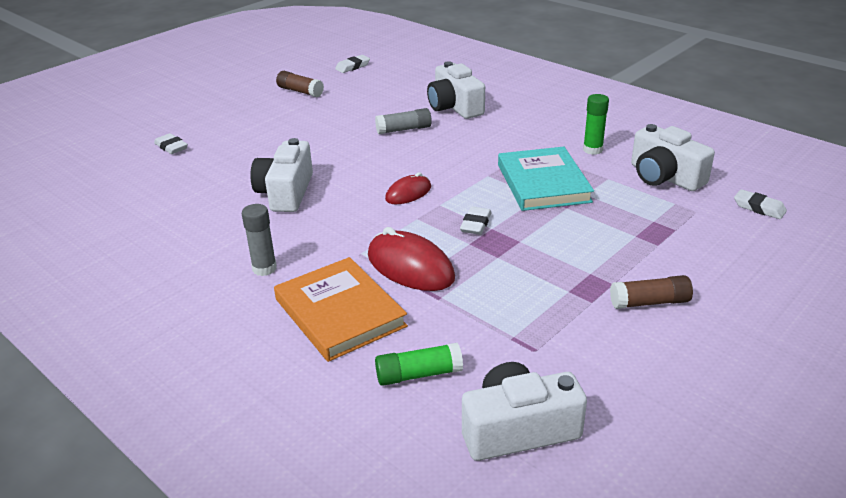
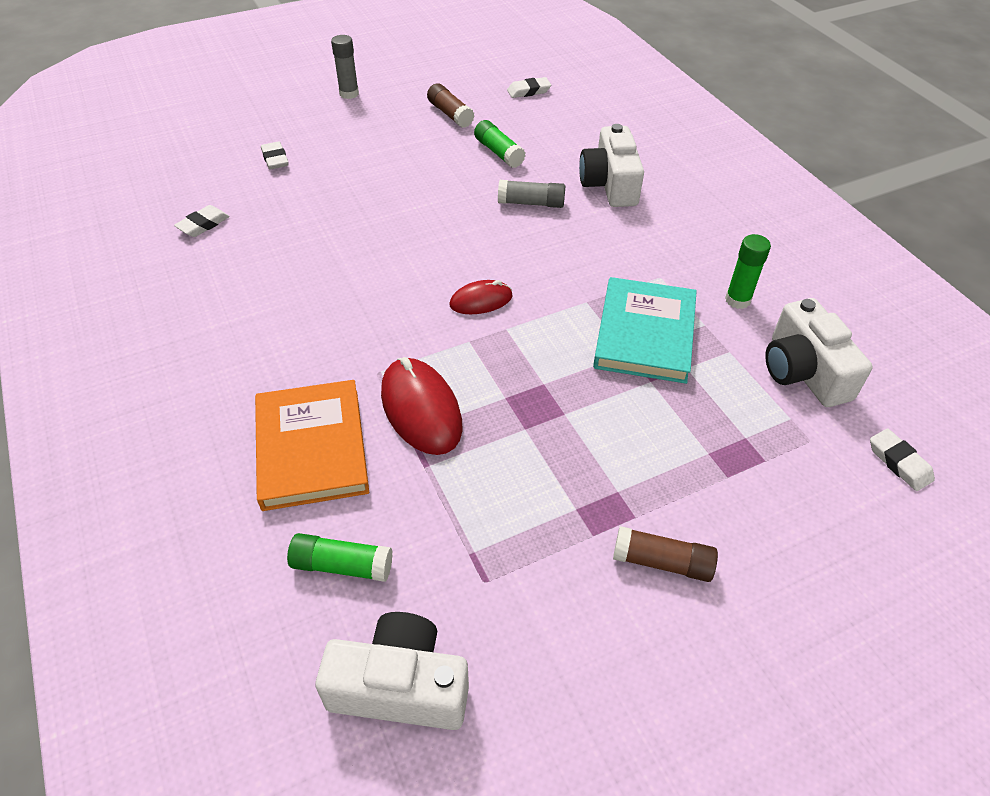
camera: 20 degrees right, 15 degrees up
grey glue stick [241,204,277,276] -> grey glue stick moved to [331,35,359,99]
white camera [250,138,313,212] -> none
white eraser [460,207,492,235] -> white eraser moved to [174,205,230,237]
none -> green glue stick [474,120,526,168]

